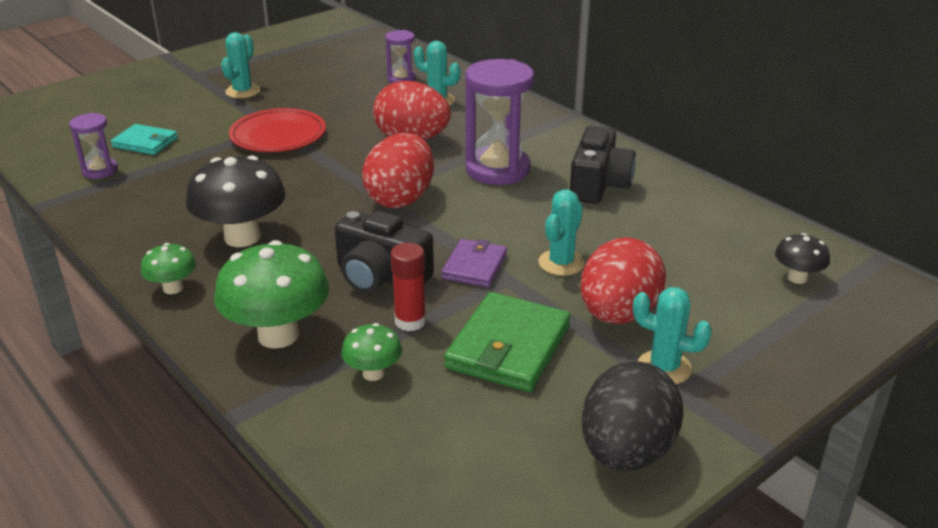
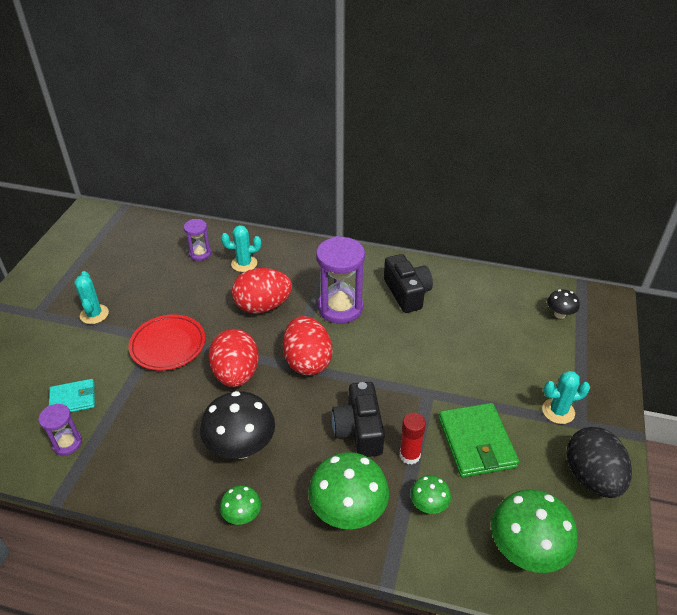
camera: 35 degrees left, 10 degrees up
black camera [335,210,434,293] -> black camera turned 90 degrees clockwise [332,382,385,457]
purple wallet [441,239,507,287] -> none
turquoise cactus [538,189,585,276] -> none
red egg [581,237,666,324] -> red egg moved to [209,329,259,387]
none -> green mushroom [491,489,578,573]

